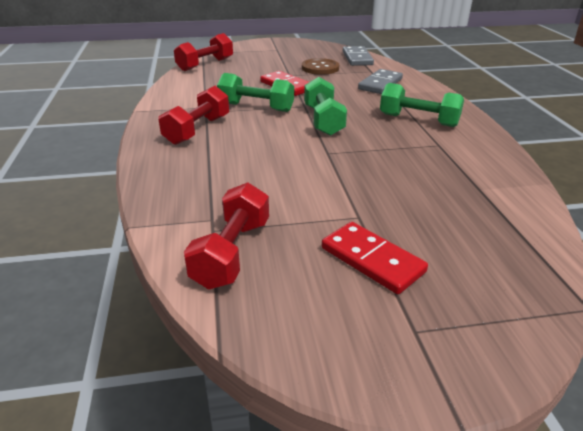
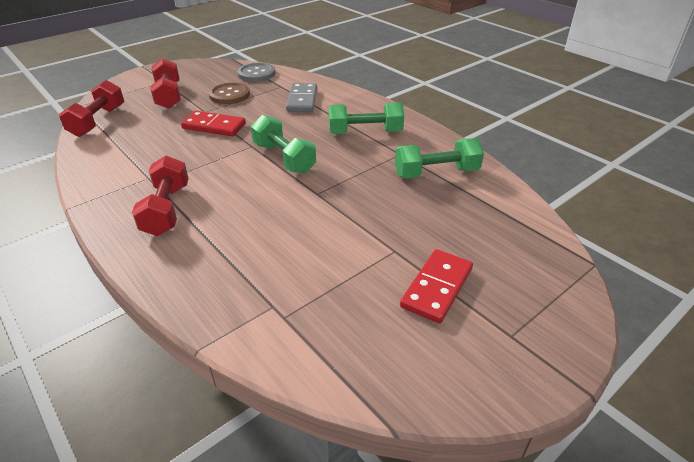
camera: 30 degrees left, 5 degrees up
red dumbbell [184,182,269,289] -> red dumbbell moved to [151,58,181,109]
green dumbbell [217,73,294,112] -> green dumbbell moved to [395,138,484,179]
red domino [322,222,428,294] -> red domino turned 75 degrees counterclockwise [400,249,473,323]
grey domino [343,46,374,66] -> grey button [237,63,275,82]

